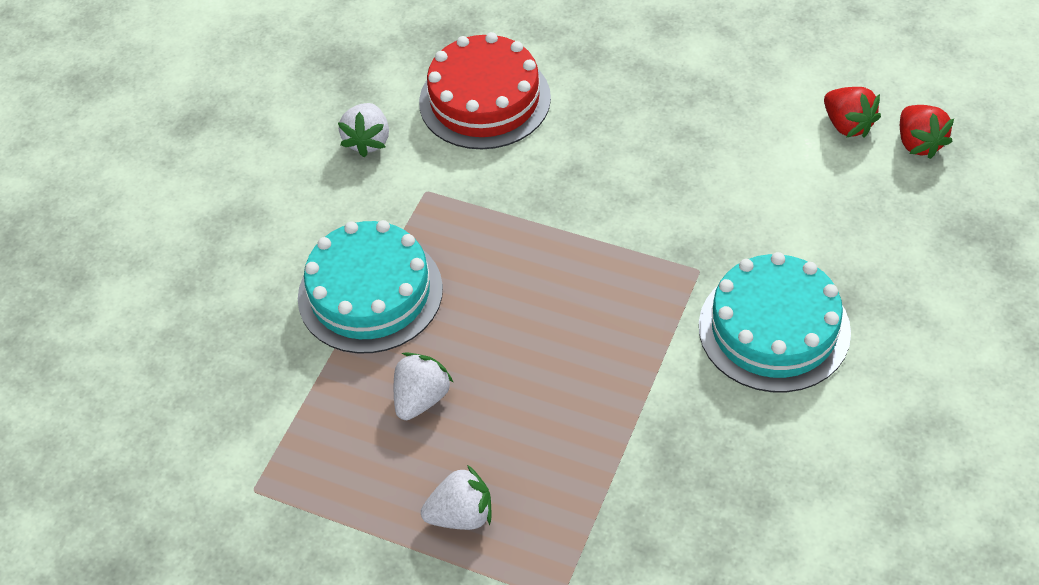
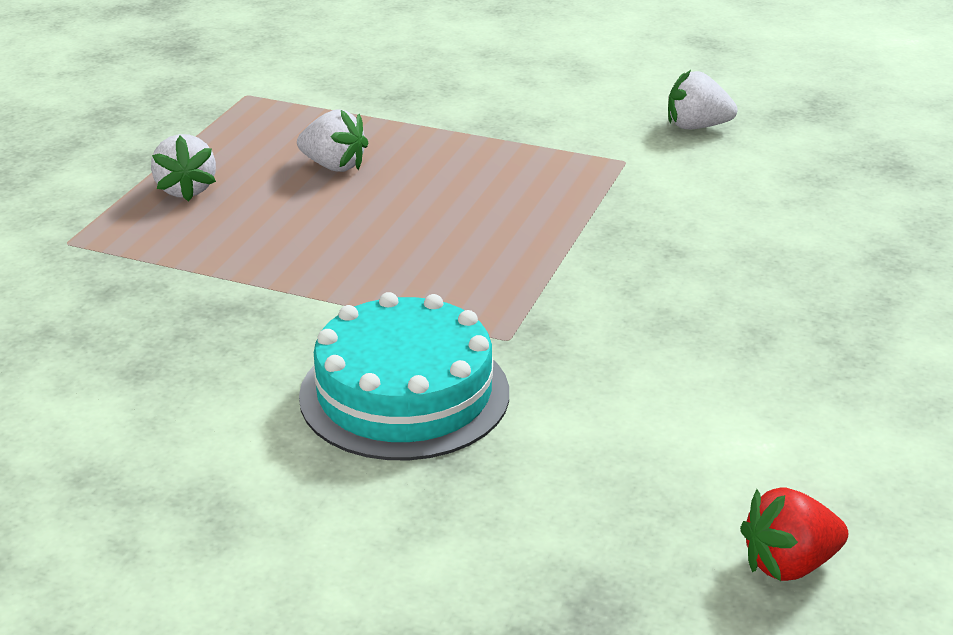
camera: 85 degrees right, 20 degrees down
turquoise cake [298,220,443,353] -> none
red cake [419,32,551,149] -> none
red strawberry [824,87,881,138] -> none

